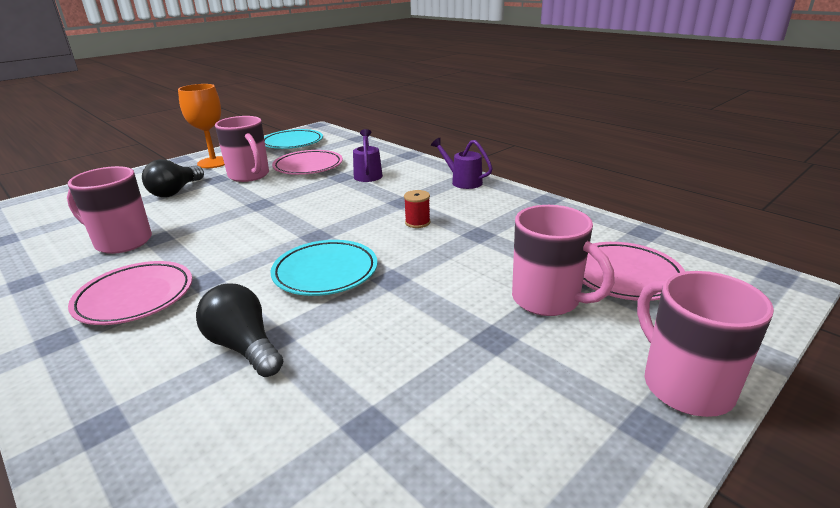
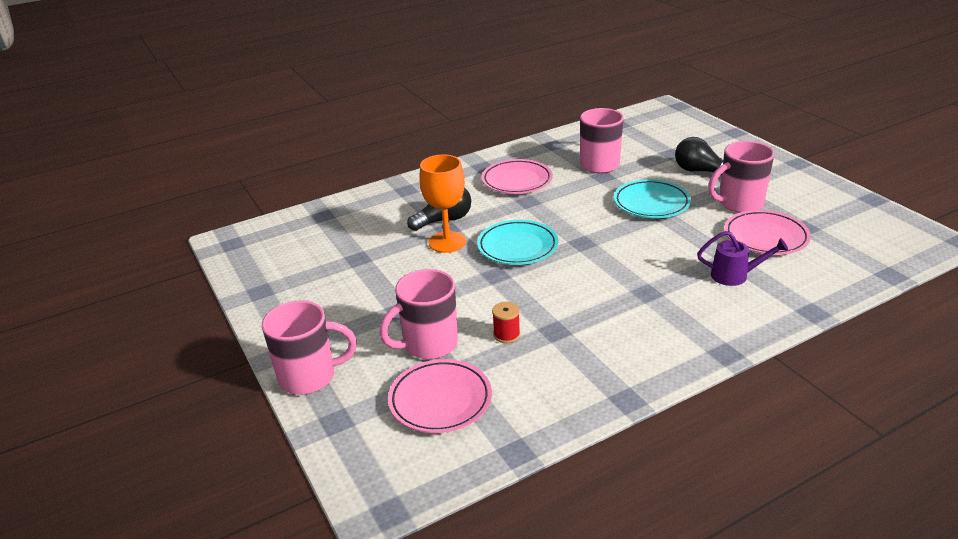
camera: 105 degrees right, 5 degrees up
orange goblet [178,84,225,168] -> orange goblet moved to [419,154,466,253]
turquoise plate [264,129,323,149] -> turquoise plate moved to [614,179,691,218]
red spool [404,190,430,228] -> red spool moved to [492,302,520,343]
purple watering can [431,138,493,189] -> none

